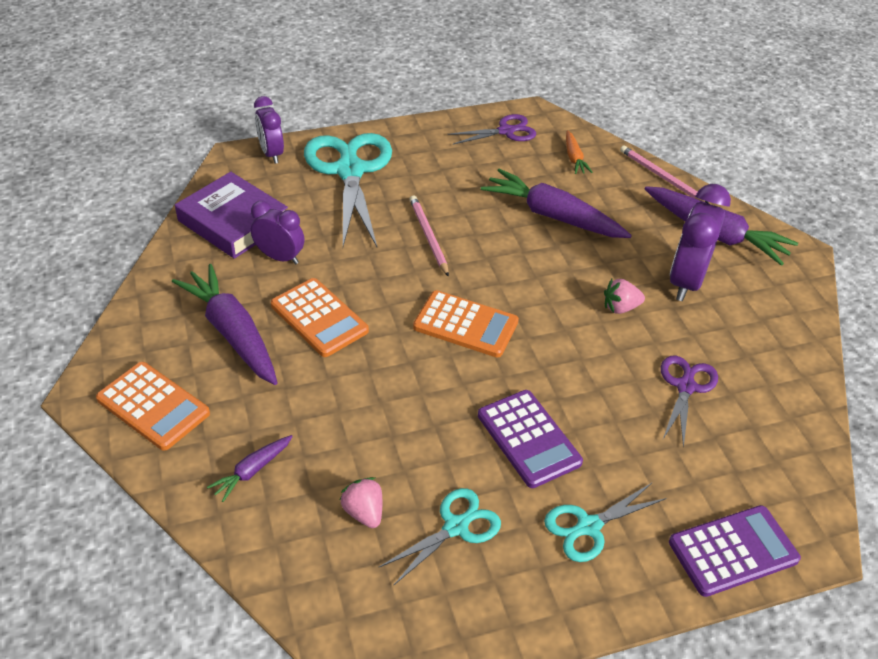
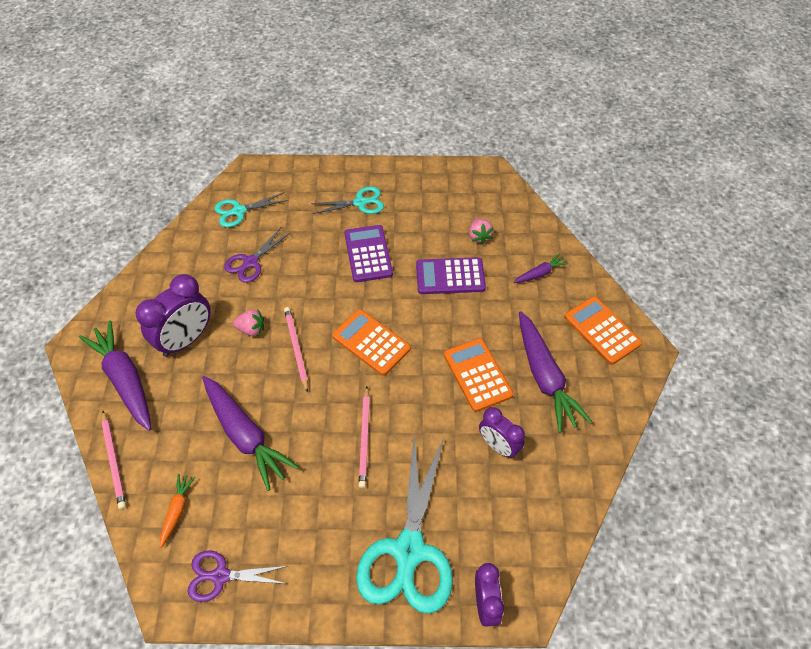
camera: 160 degrees left, 10 degrees up
purple book [175,172,288,259] -> none
turquoise scissors [379,488,501,585] -> turquoise scissors moved to [214,192,288,227]
purple calculator [669,505,801,597] -> purple calculator moved to [416,257,486,294]
none -> pink pencil [284,307,308,393]

